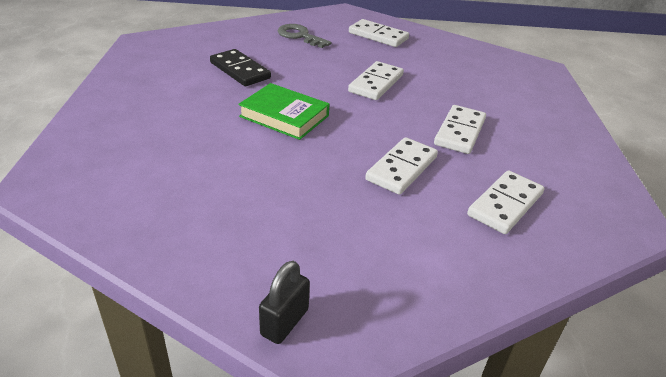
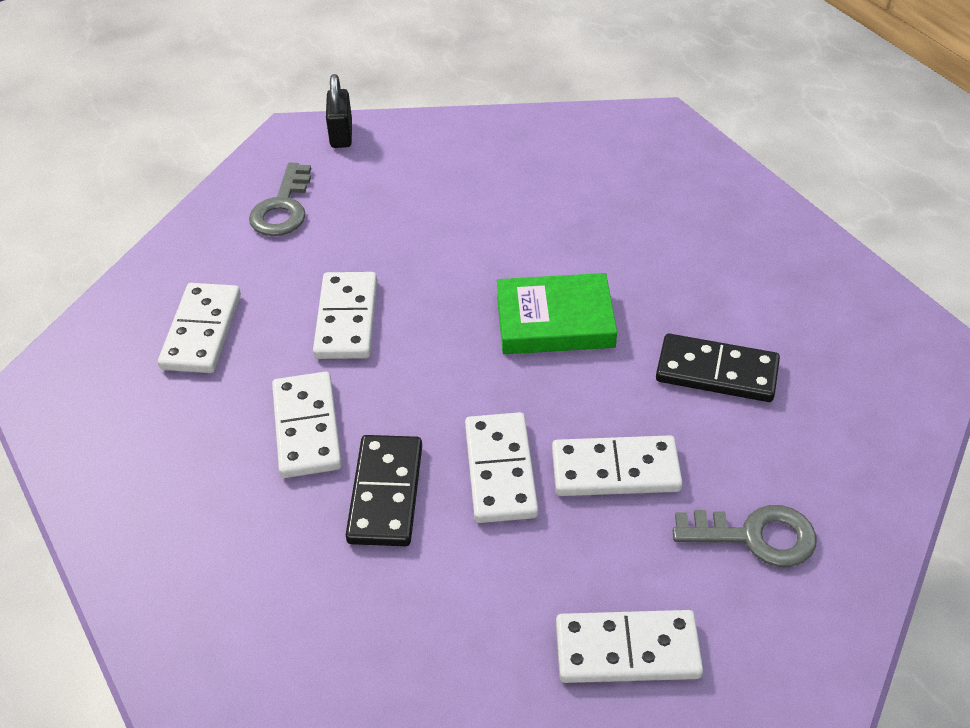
camera: 150 degrees right, 10 degrees up
none -> grey key [249,162,311,236]
none -> black domino [346,435,422,546]
none -> white domino [552,435,683,496]

